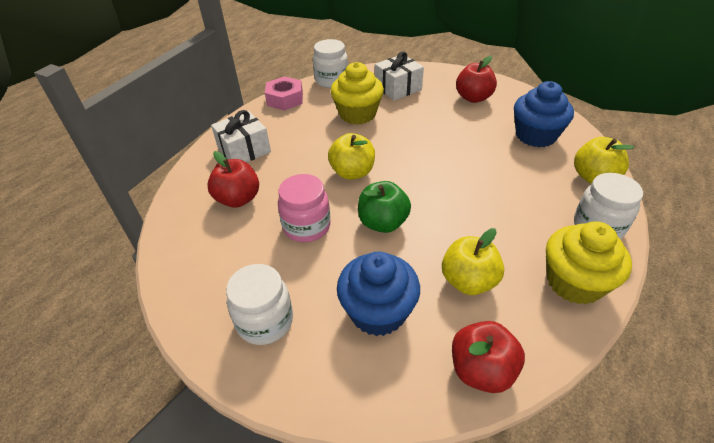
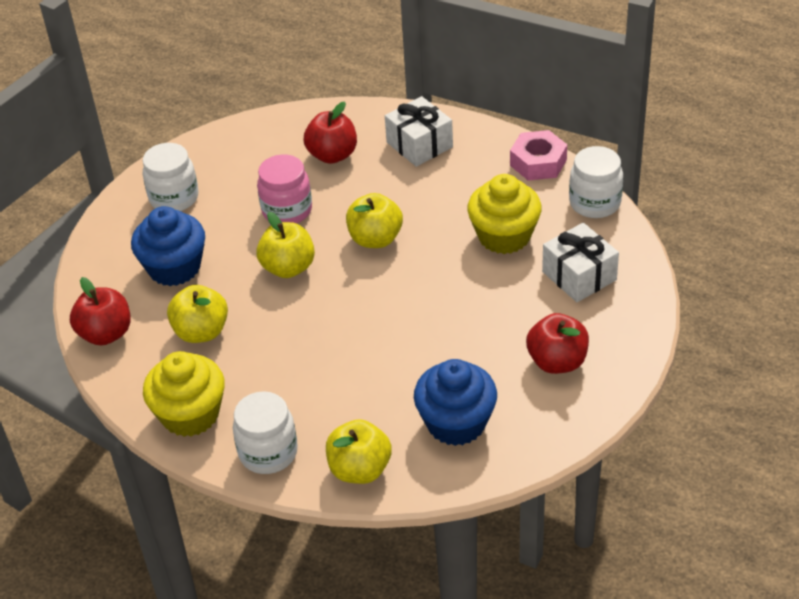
camera: 90 degrees right, 0 degrees up
green apple [358,181,411,233] -> yellow apple [256,212,315,278]

